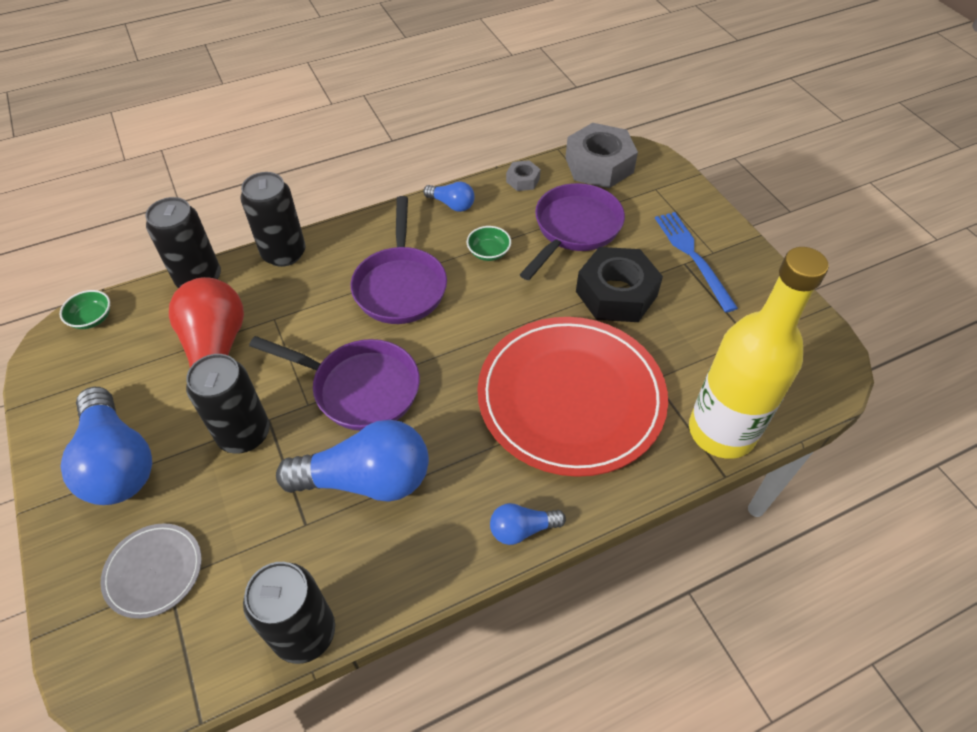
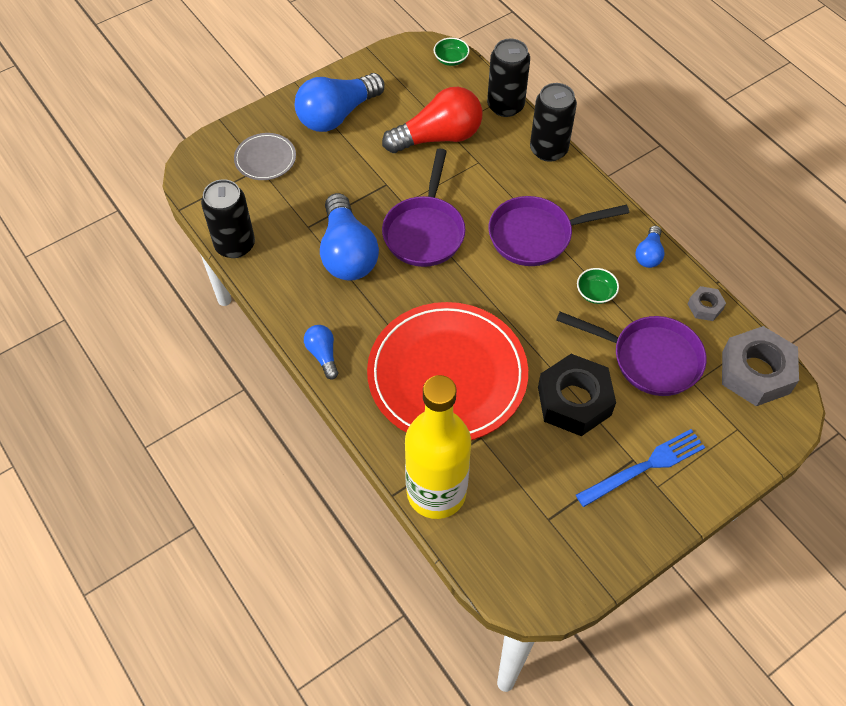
camera: 80 degrees right, 5 degrees up
black can [186,354,270,454] -> none

